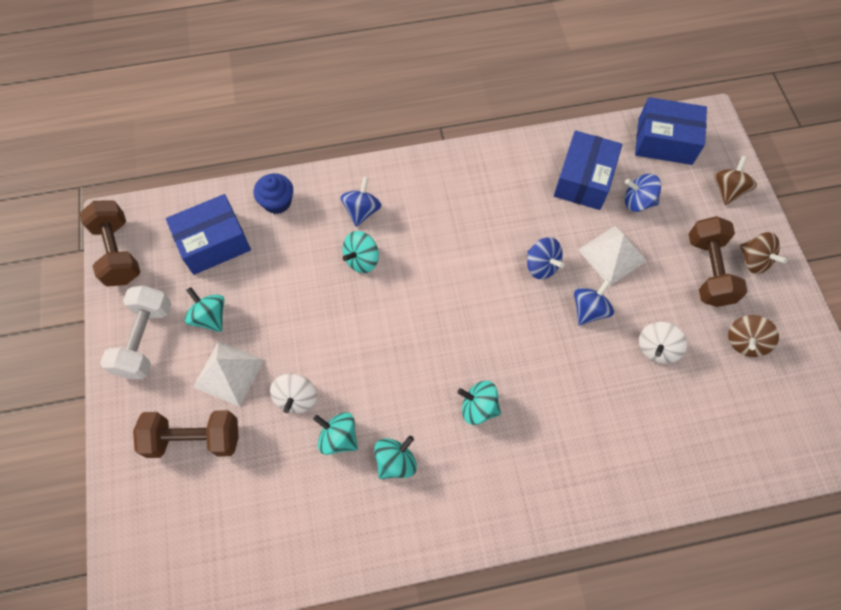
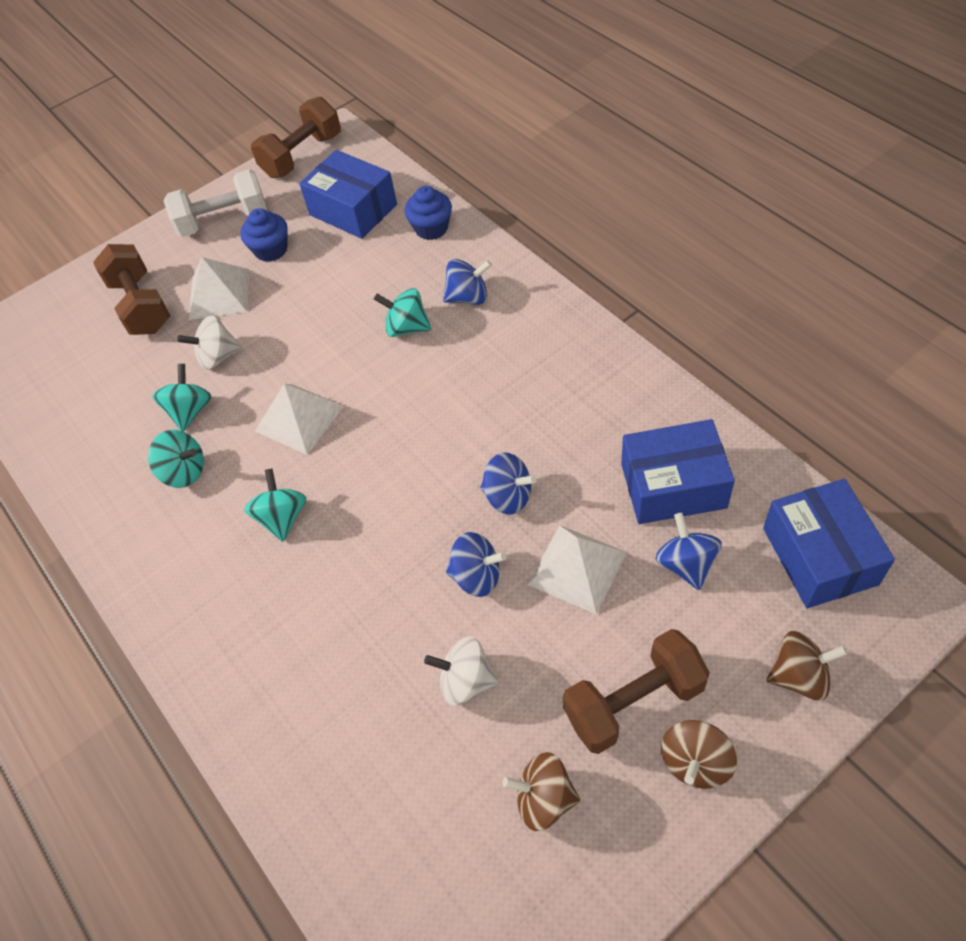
camera: 70 degrees right, 10 degrees down
turquoise spinning top [185,287,224,332] -> blue cupcake [240,208,288,262]
blue spinning top [527,237,565,279] -> blue spinning top turned 90 degrees counterclockwise [480,452,537,515]
none -> white pyramid [255,384,344,455]

